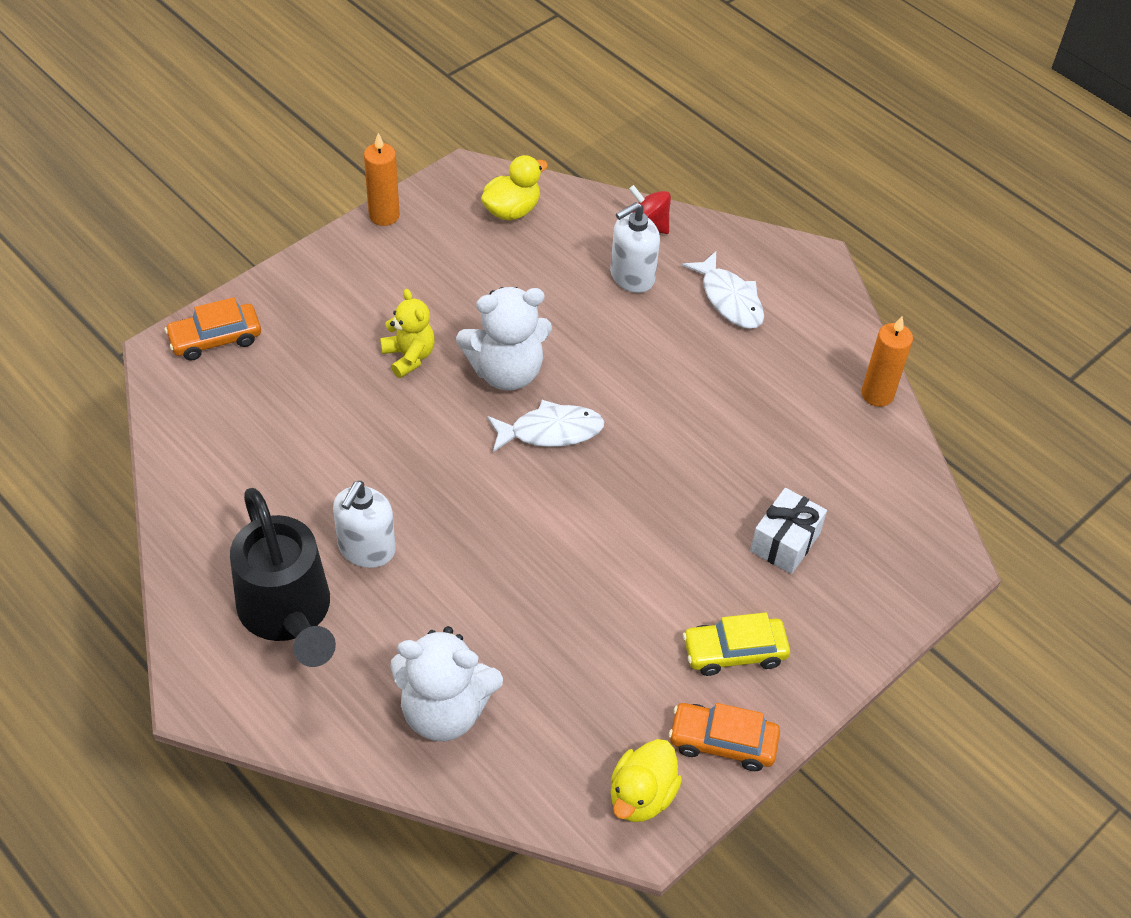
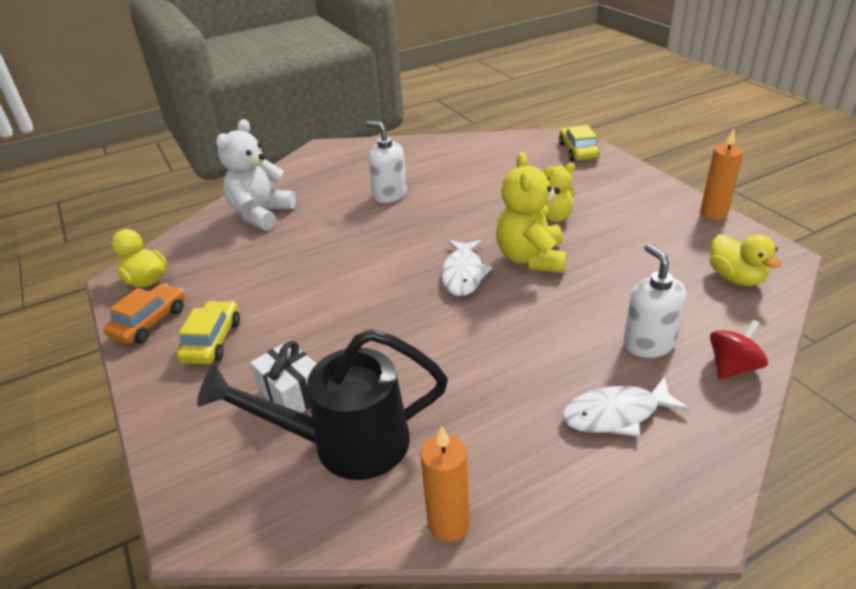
camera: 110 degrees right, 15 degrees down
orange car [165,297,261,361] -> yellow car [559,125,600,161]
black watering can [230,488,336,667] -> black watering can moved to [197,329,448,480]
white teddy bear [456,287,552,391] -> yellow teddy bear [496,152,567,273]

